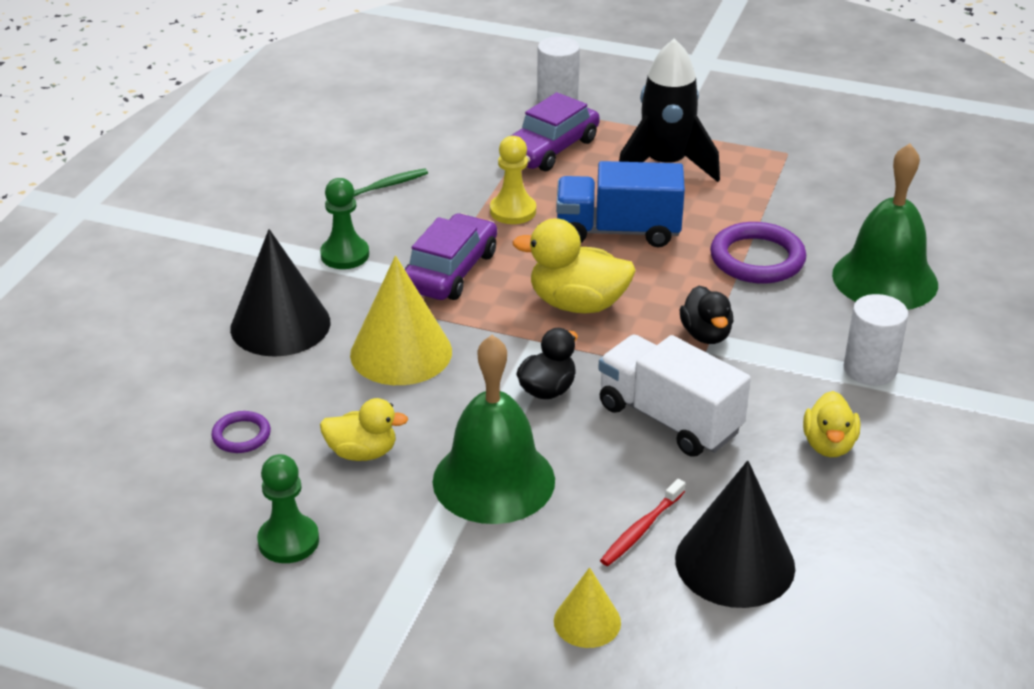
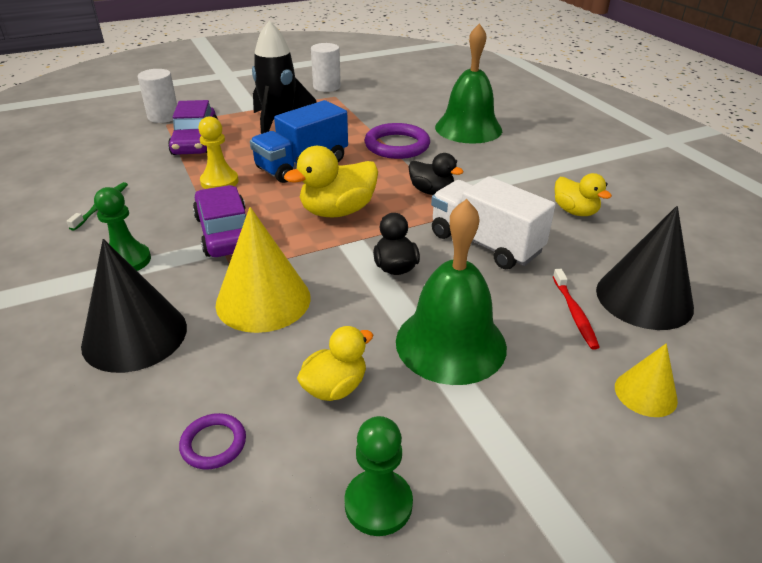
camera: 45 degrees left, 0 degrees up
white truck [598,335,751,457] -> white truck turned 45 degrees clockwise [431,176,556,269]
white cylinder [844,294,908,385] -> white cylinder moved to [311,43,341,92]

